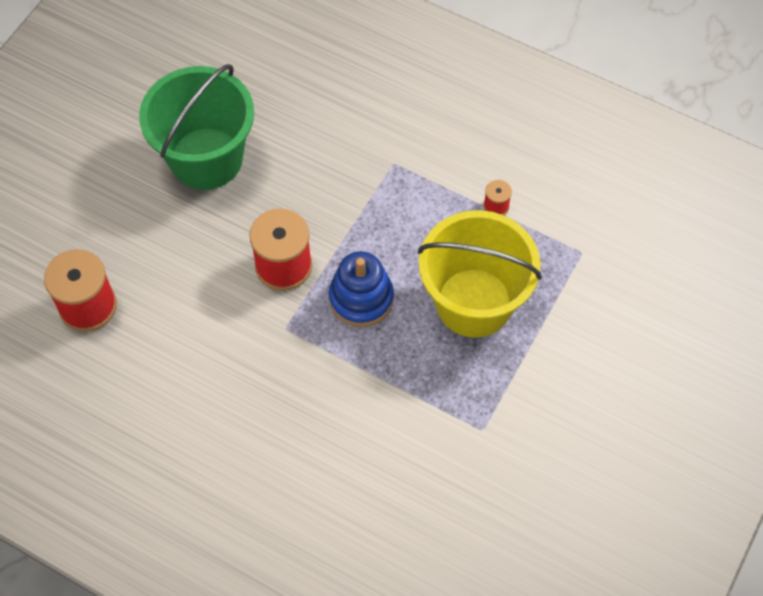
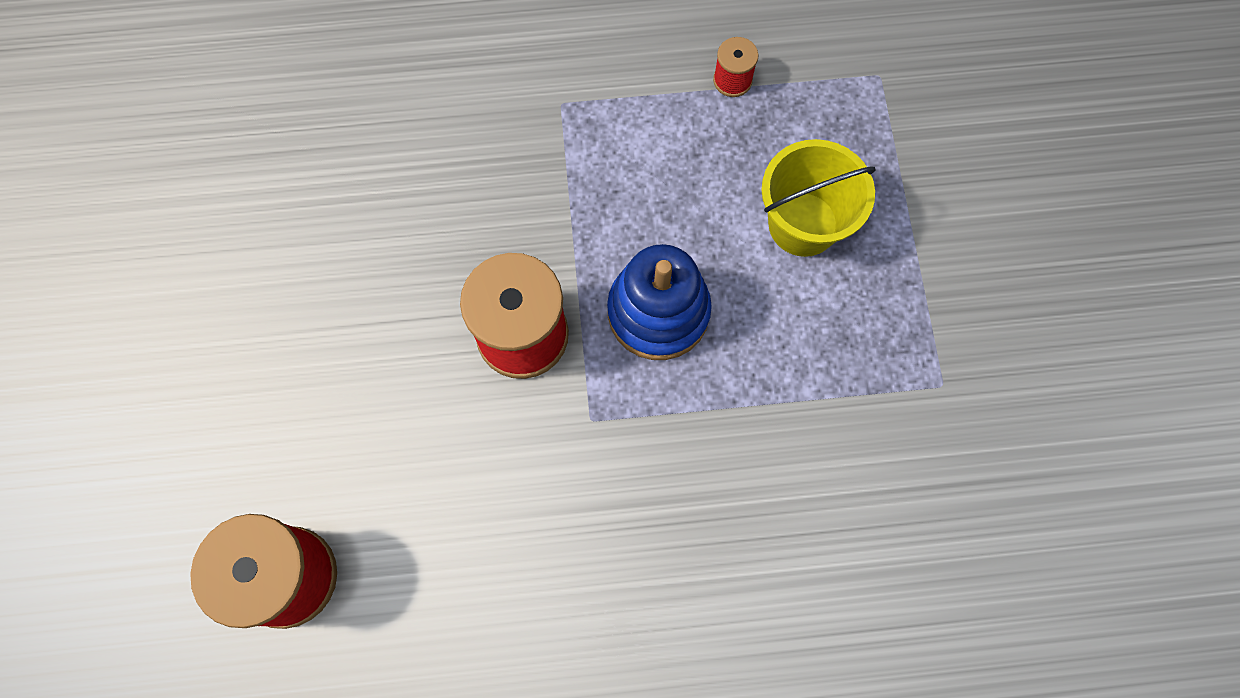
camera: 35 degrees left, 10 degrees up
green bucket [139,64,254,190] -> none
yellow bucket [418,210,542,338] -> yellow bucket [761,139,876,257], size x0.59

